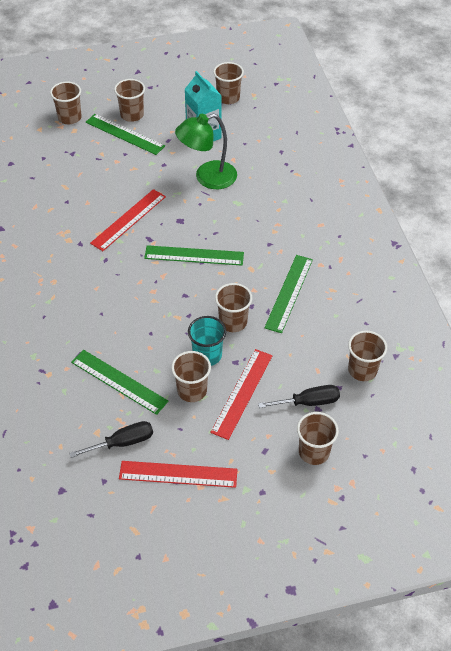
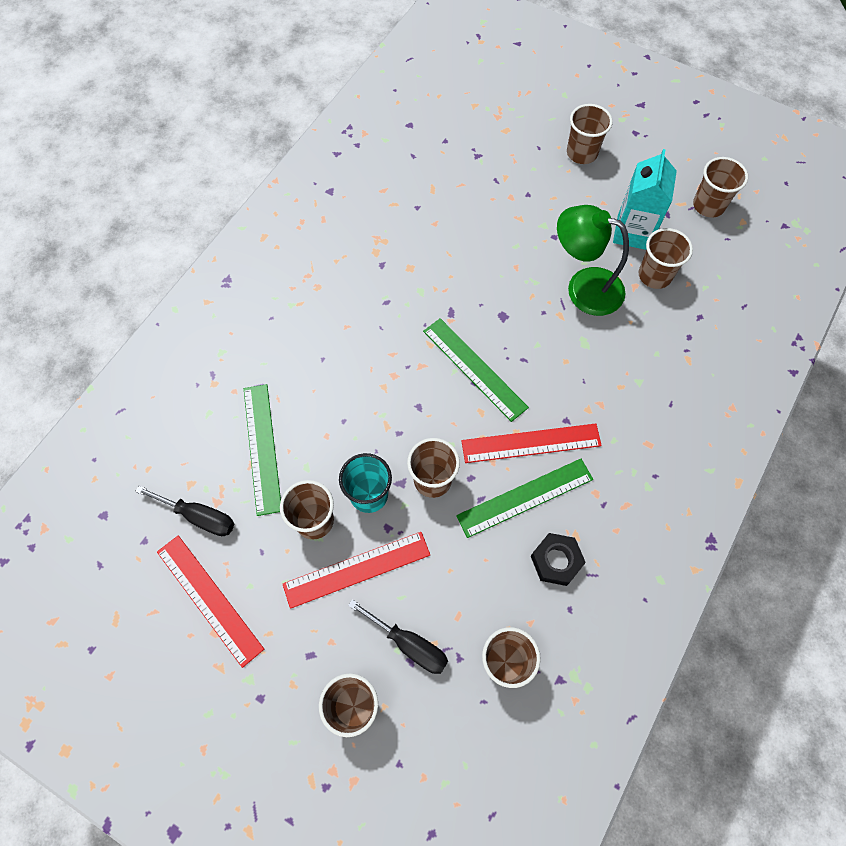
camera: 45 degrees right, 15 degrees up
brown cup [50,81,82,124] -> brown cup moved to [639,228,693,289]
green ruler [86,114,165,155] -> none
red ruler [90,189,166,251] -> red ruler moved to [462,424,602,463]
none -> black nut [531,533,586,586]

